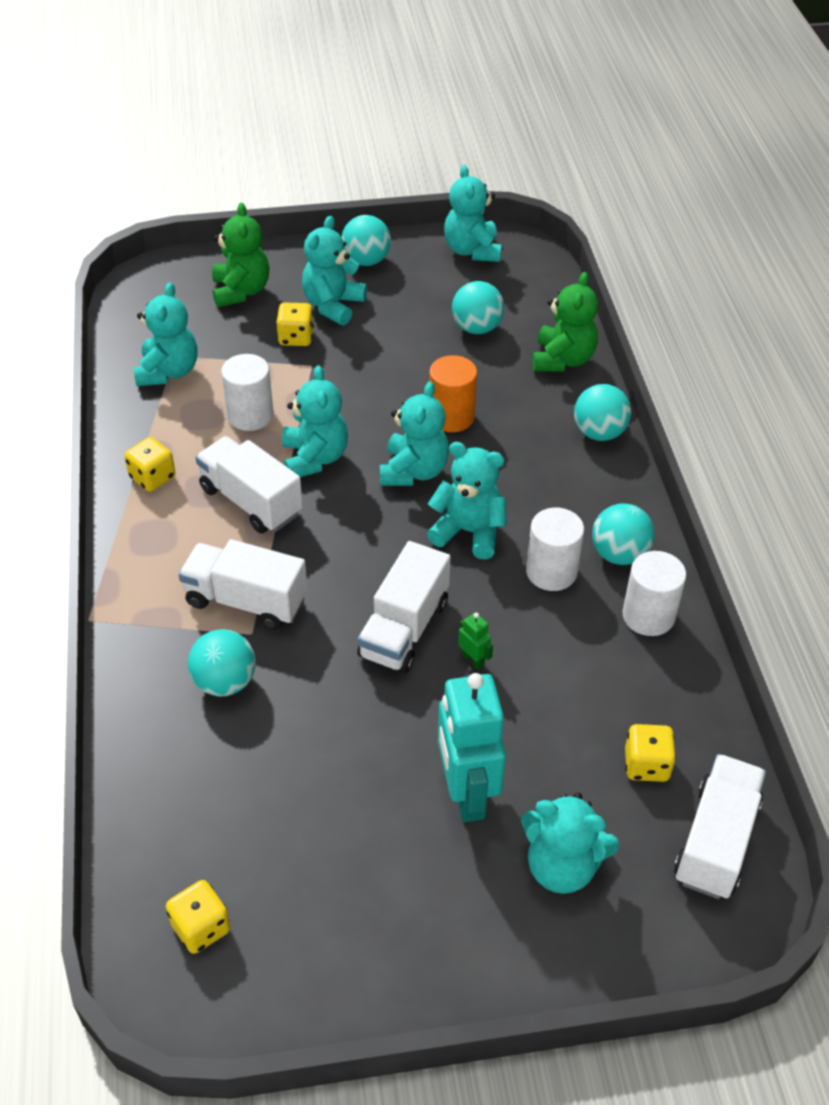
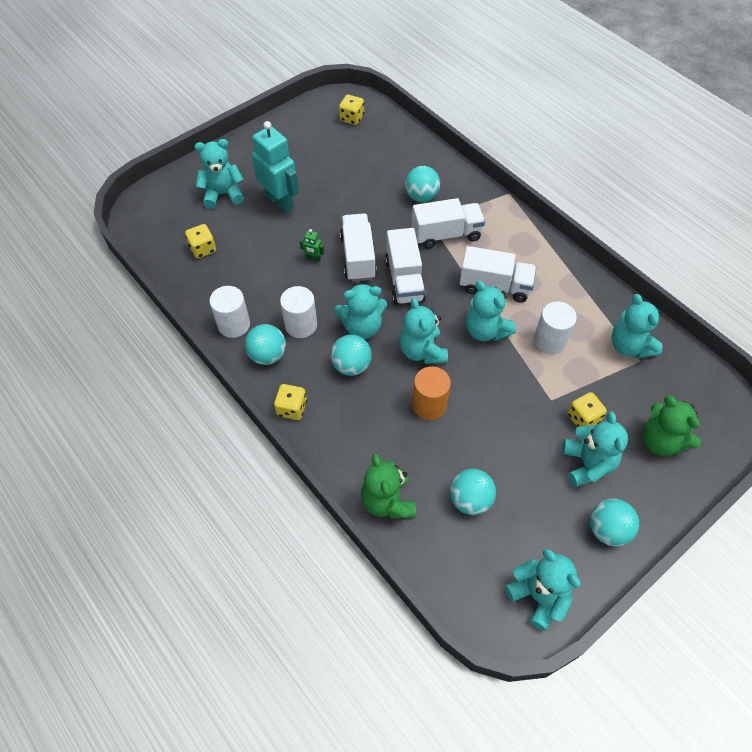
camera: 150 degrees right, 10 degrees up
yellow dice [124,437,175,492] -> yellow dice moved to [274,384,307,420]
turquoise ball [574,384,631,441] -> turquoise ball moved to [331,335,372,376]
white truck [674,754,766,899] -> white truck moved to [385,228,426,305]

